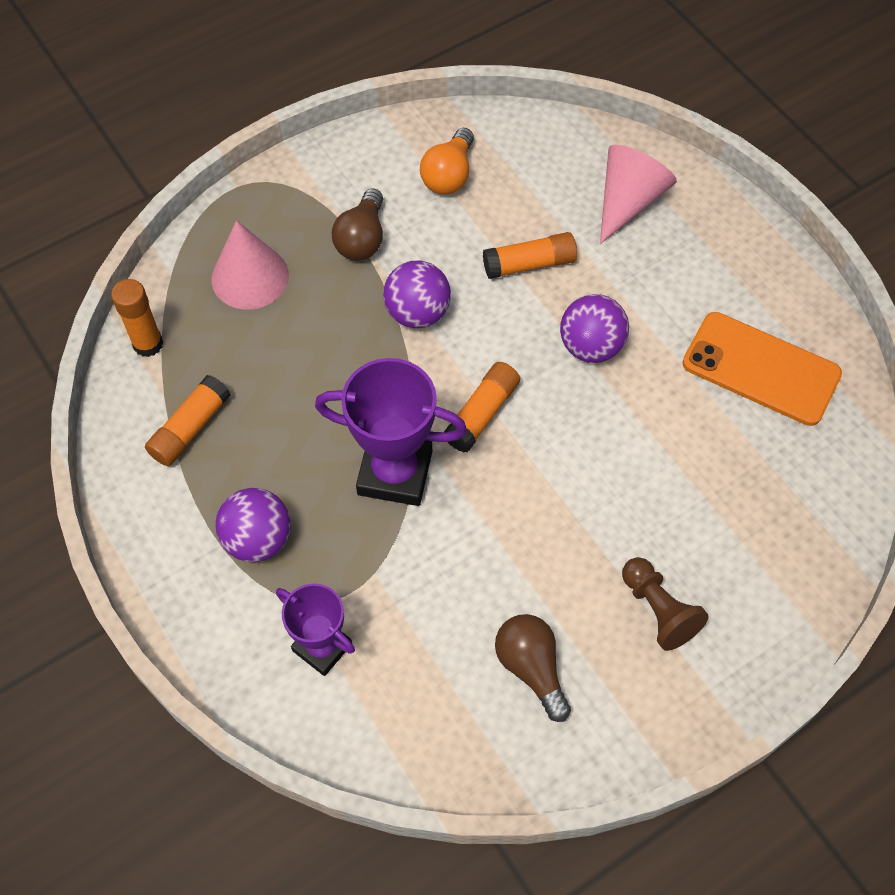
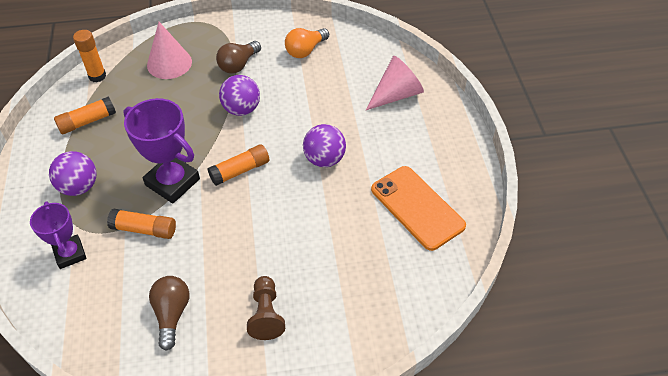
camera: 25 degrees right, 10 degrees down
orange glue stick [483,232,577,279] -> orange glue stick moved to [107,209,176,239]

